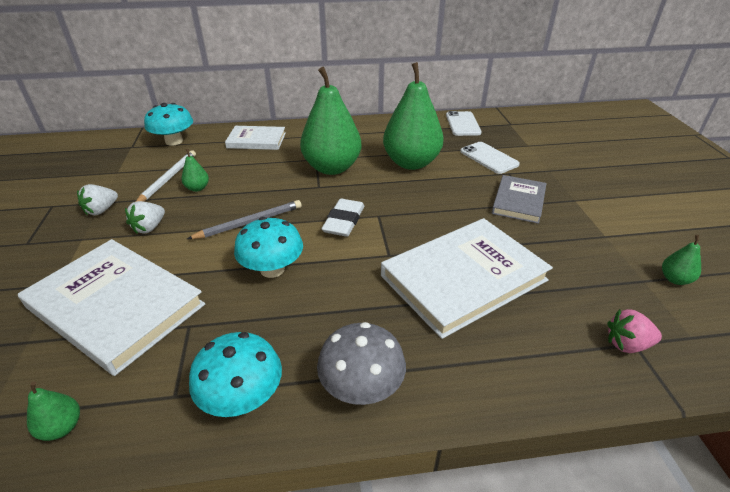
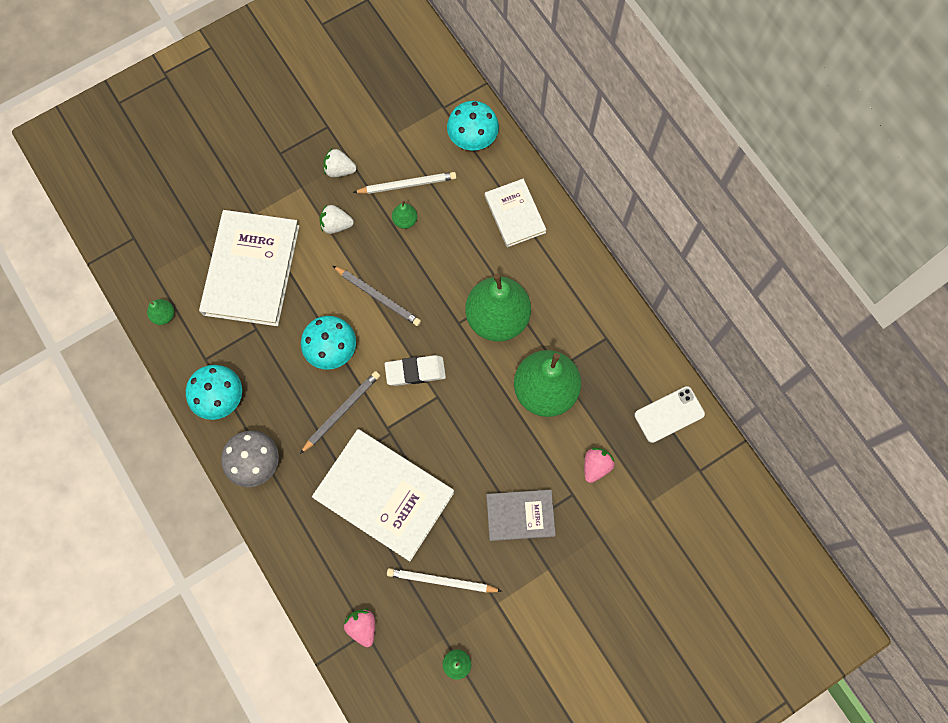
camera: 65 degrees right, 35 degrees up
white phone [460,142,520,174] -> pink strawberry [584,448,615,483]
none -> grey pencil [300,371,380,454]
none -> white pencil [387,568,502,593]

